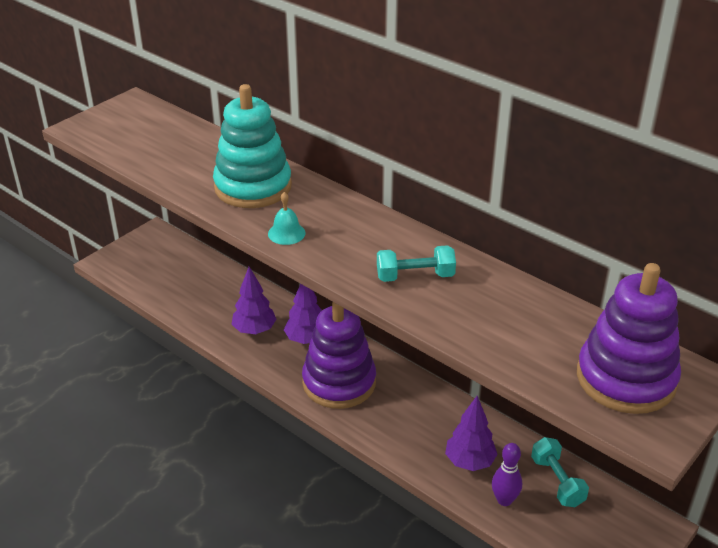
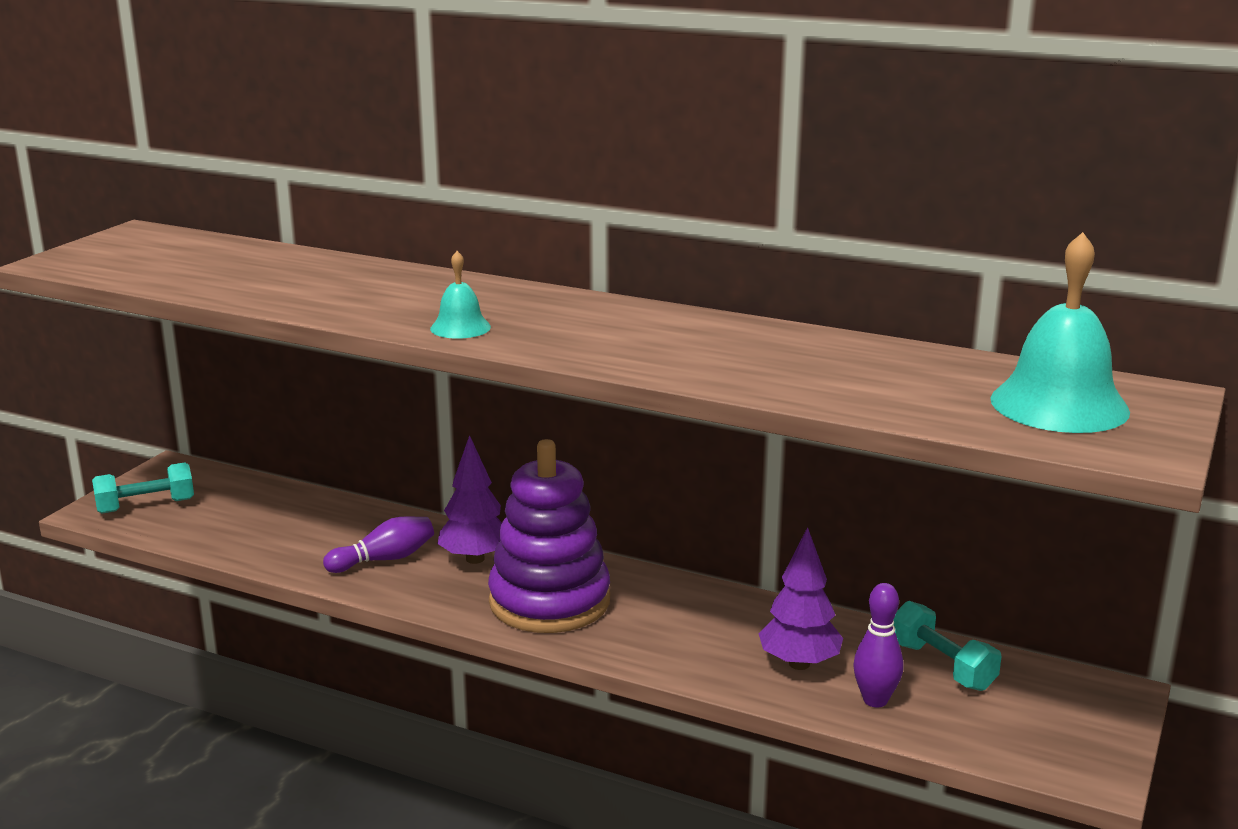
camera: 15 degrees left, 15 degrees down
turquoise stacking toy [213,84,292,208] -> none
purple tree [232,267,277,334] -> purple bowling pin [323,516,434,573]
turquoise dumbbell [377,245,456,282] -> turquoise dumbbell moved to [92,462,194,514]
purple stacking toy [577,263,681,414] -> turquoise bell [991,232,1130,433]

